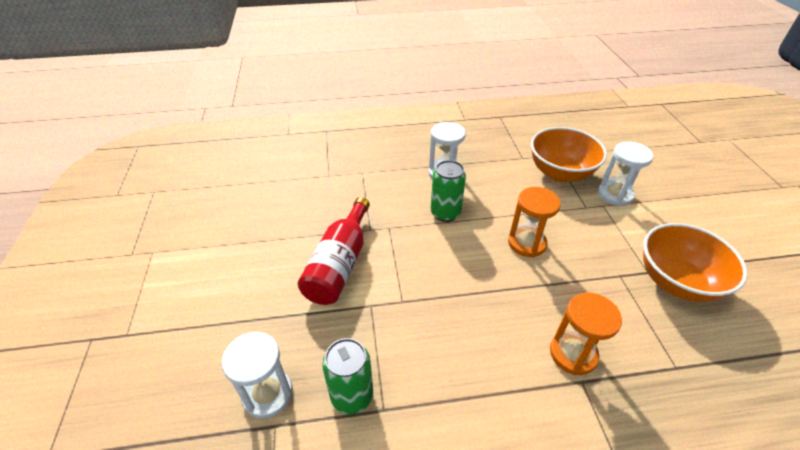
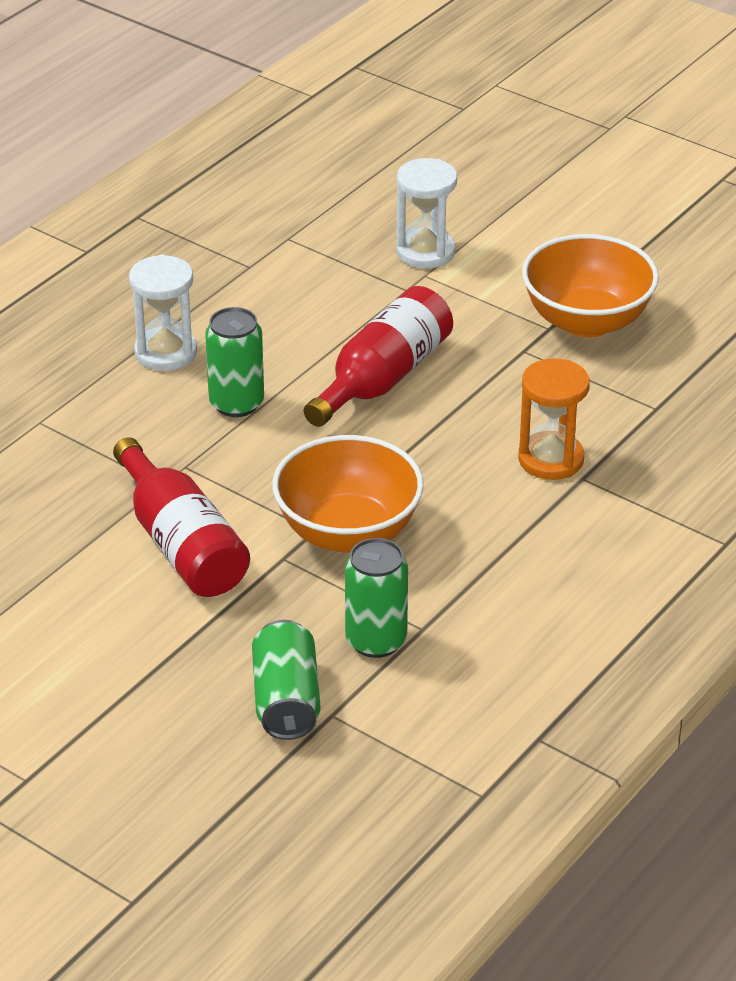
camera: 45 degrees left, 5 degrees down
white hourglass [221,332,293,419] -> green can [252,620,320,740]
orange hourglass [508,187,561,257] -> red bottle [304,286,453,427]
orange bowl [531,127,607,182] -> orange bowl moved to [272,435,424,552]

